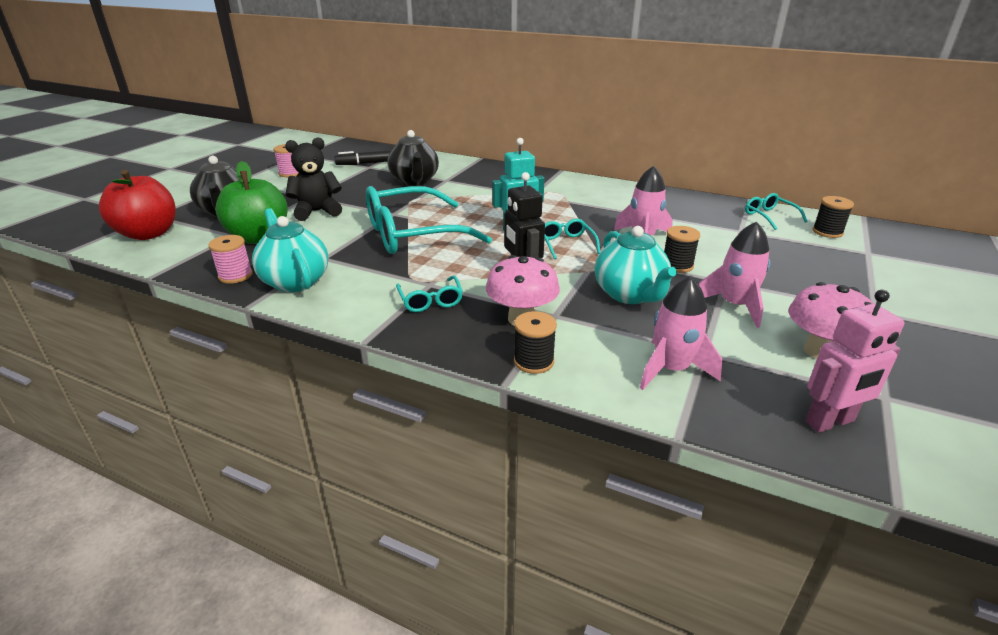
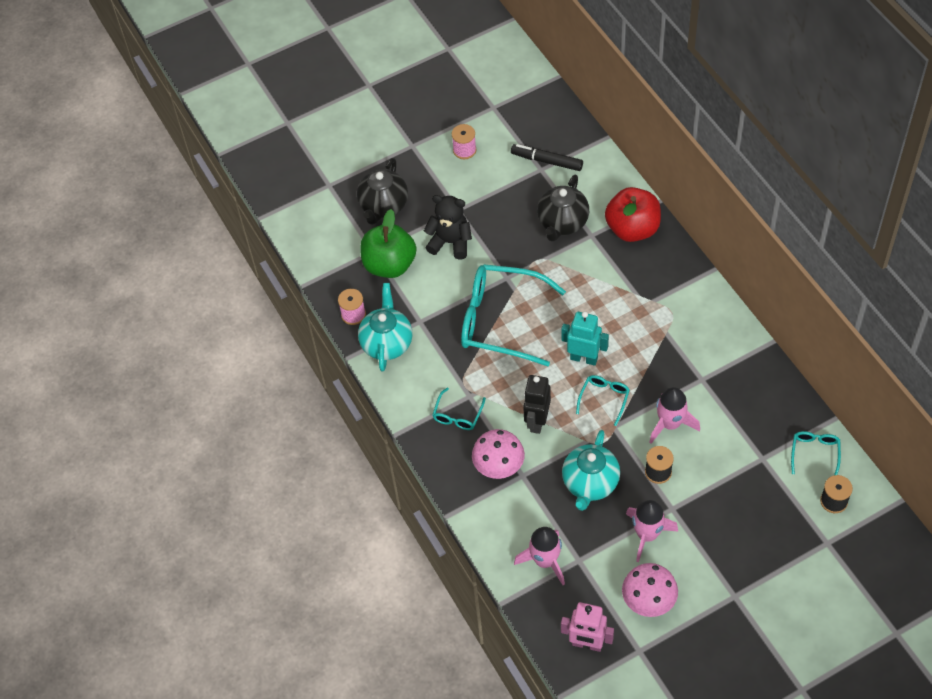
camera: 40 degrees right, 25 degrees up
red apple [99,170,176,240] -> red apple moved to [605,187,661,242]
black spool [514,311,557,374] -> none

